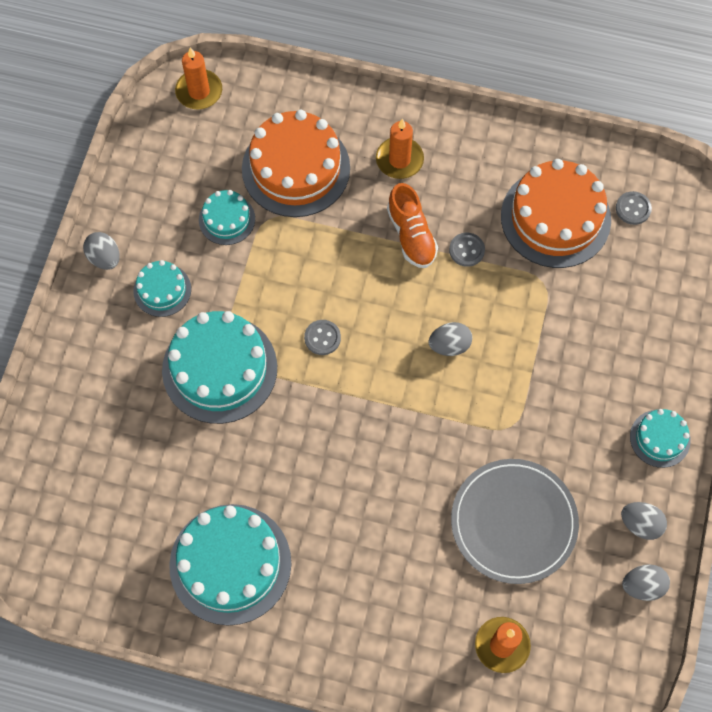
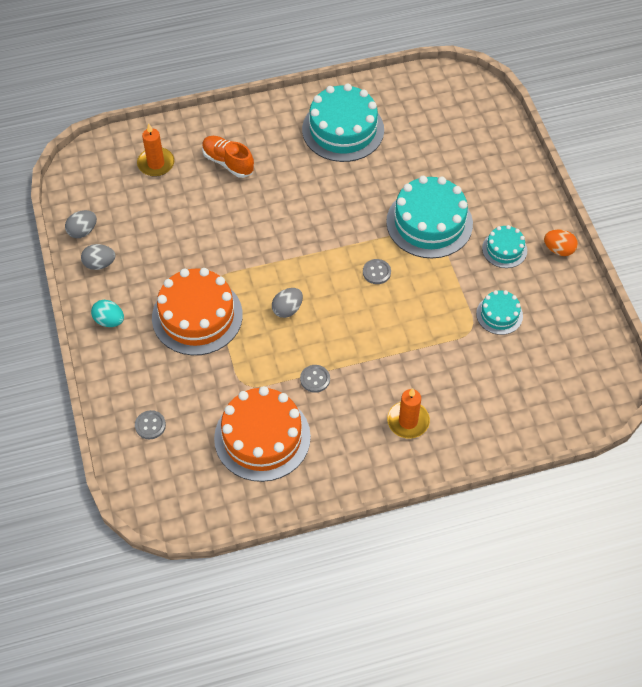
camera: 150 degrees right, 10 degrees down
grey egg [83,232,120,270] -> orange egg [544,230,578,256]
orange candle [175,47,222,110] -> none
orange cake [242,110,350,217] -> orange cake moved to [152,268,243,355]
orange shoe [387,183,438,268] -> orange shoe moved to [202,136,254,178]
grey plate [451,459,579,584] -> none
grey button [616,191,652,225] -> grey button moved to [135,410,166,439]
turquoise cake [630,409,691,468] -> turquoise egg [91,300,124,327]

